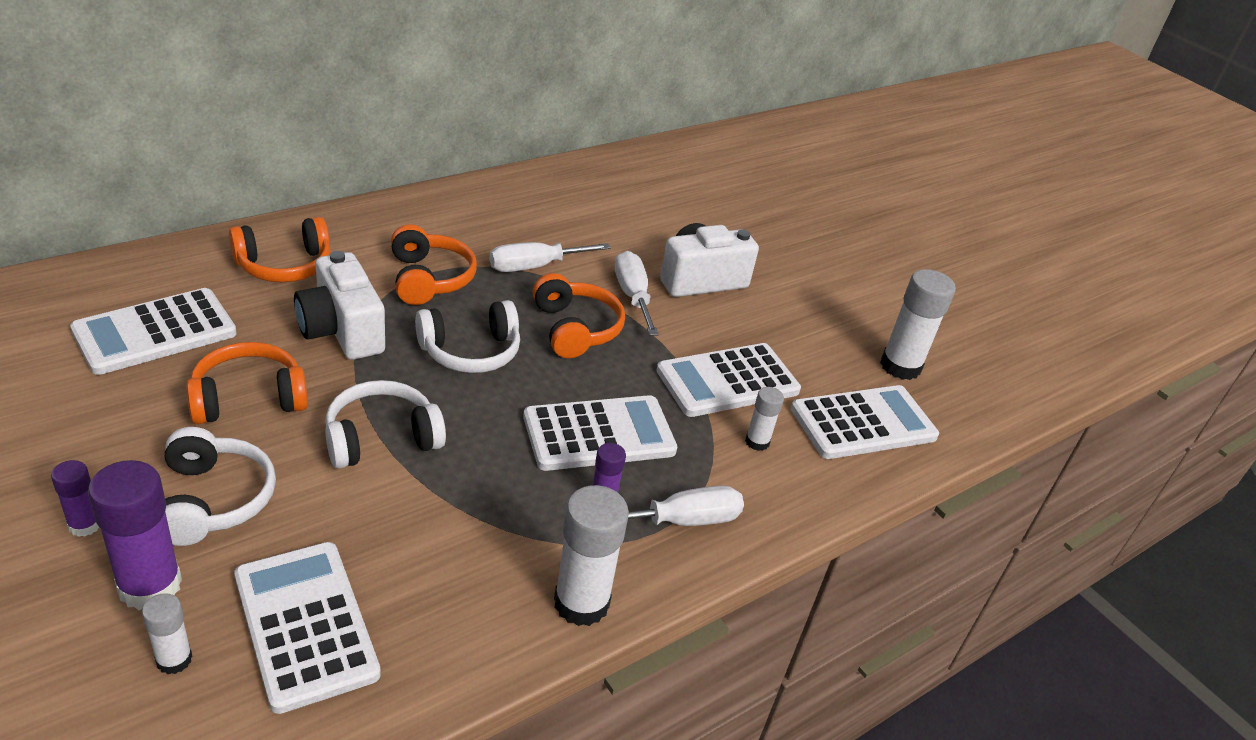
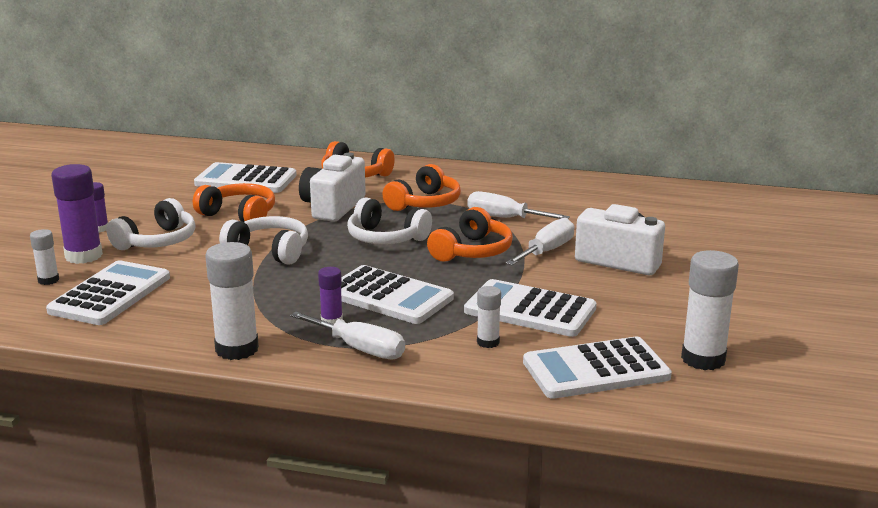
camera: 55 degrees right, 15 degrees down
white calculator [791,385,939,459] -> white calculator turned 135 degrees clockwise [523,337,672,399]

